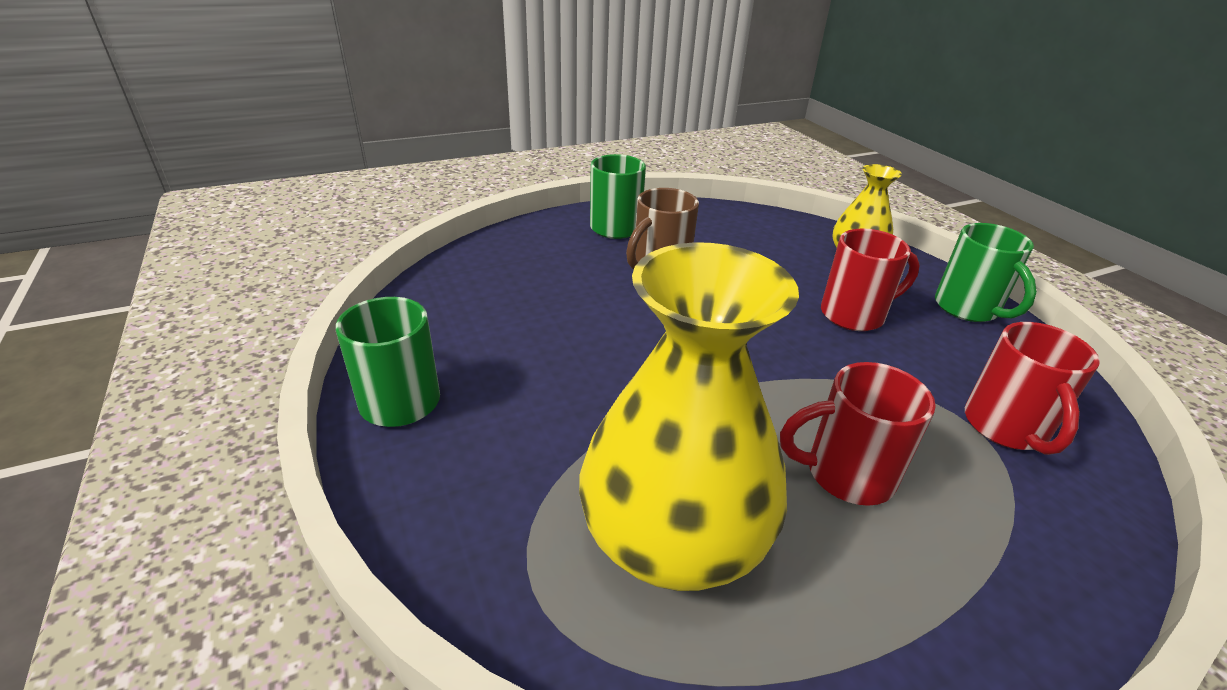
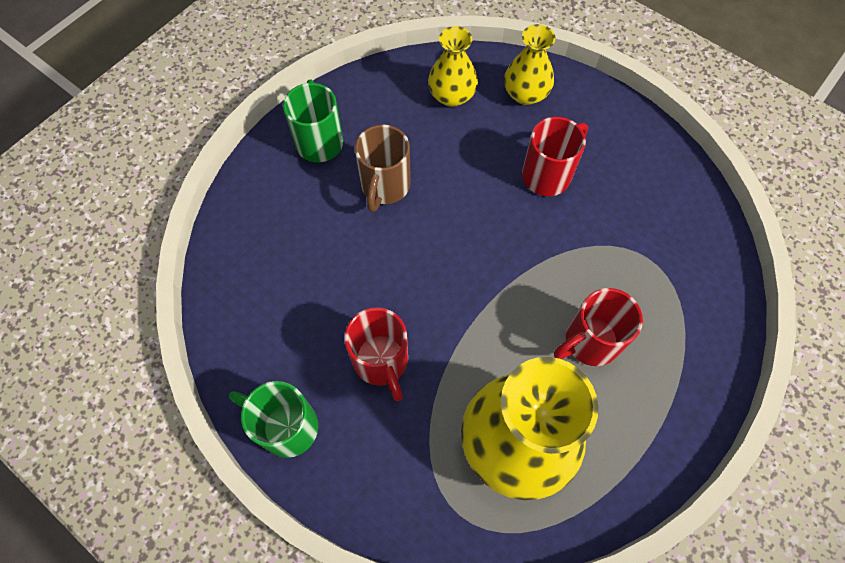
camera: 25 degrees left, 30 degrees up
green mug [935,223,1037,322] -> none
red mug [965,322,1100,455] -> red mug moved to [344,307,408,401]
none -> yellow vase [428,26,478,107]

